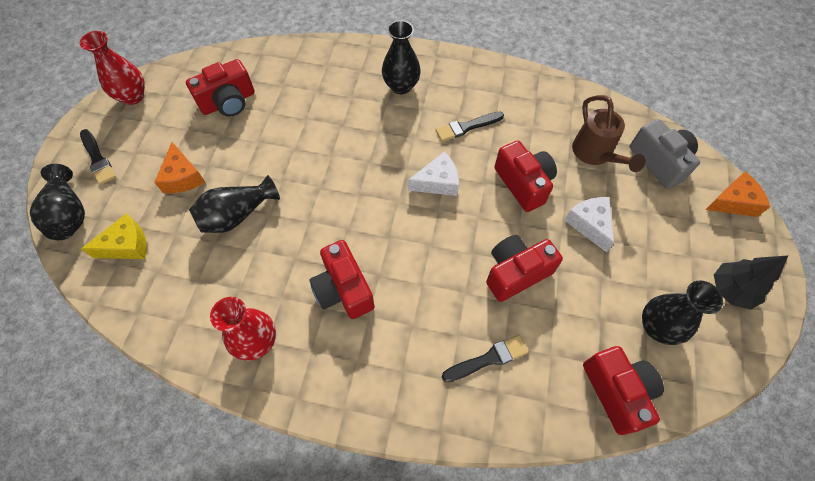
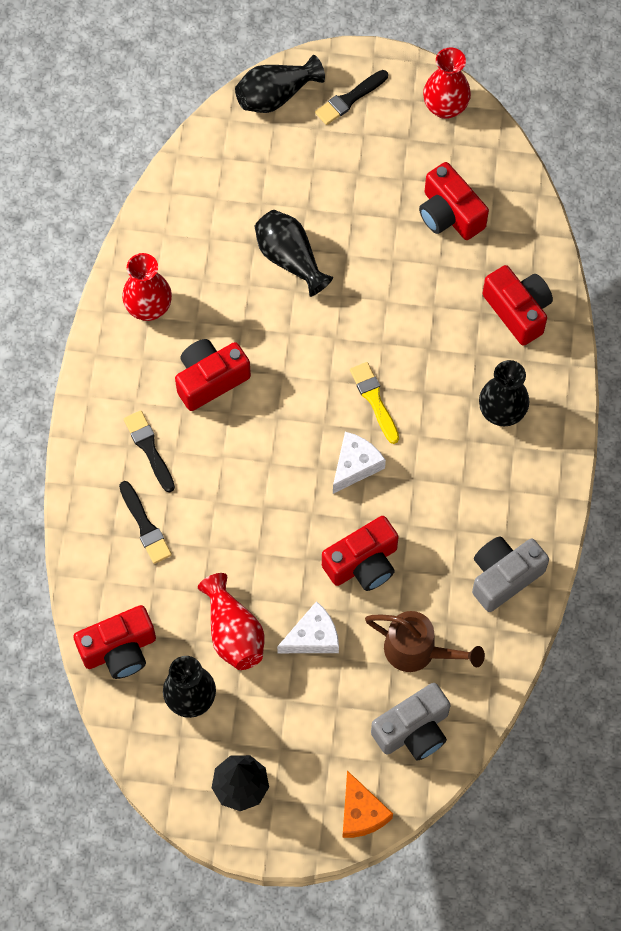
camera: 85 degrees right, 5 degrees up
yellow cheese [81,213,147,259] -> none
orange cheese [154,142,205,193] -> none
white cheese [408,152,459,196] -> white cheese turned 120 degrees counterclockwise [333,432,386,494]
black brush [435,112,504,142] -> black brush moved to [124,410,175,492]
red camera [486,235,563,302] -> red camera moved to [483,265,553,346]
brown watering can [572,95,646,172] -> brown watering can turned 135 degrees counterclockwise [365,611,485,672]
none -> red vase [198,573,264,670]
none -> yellow brush [350,362,399,444]
none -> grey camera [472,536,549,612]

